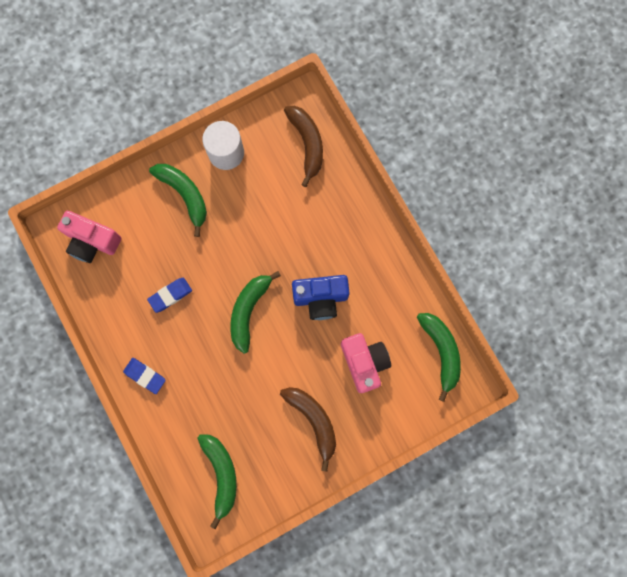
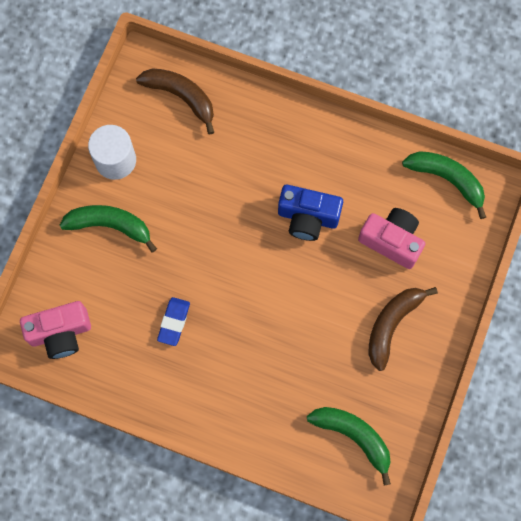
camera: 40 degrees left, 5 degrees down
blue eraser [123,358,166,394] -> none
green banana [230,271,281,354] -> none
brown banana [280,387,336,472] -> brown banana turned 75 degrees counterclockwise [368,287,438,371]
blue camera [292,275,350,320] -> blue camera turned 60 degrees clockwise [278,185,343,241]

